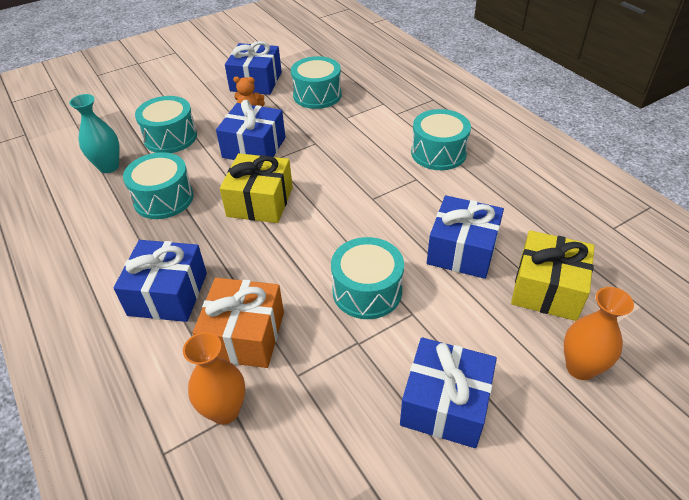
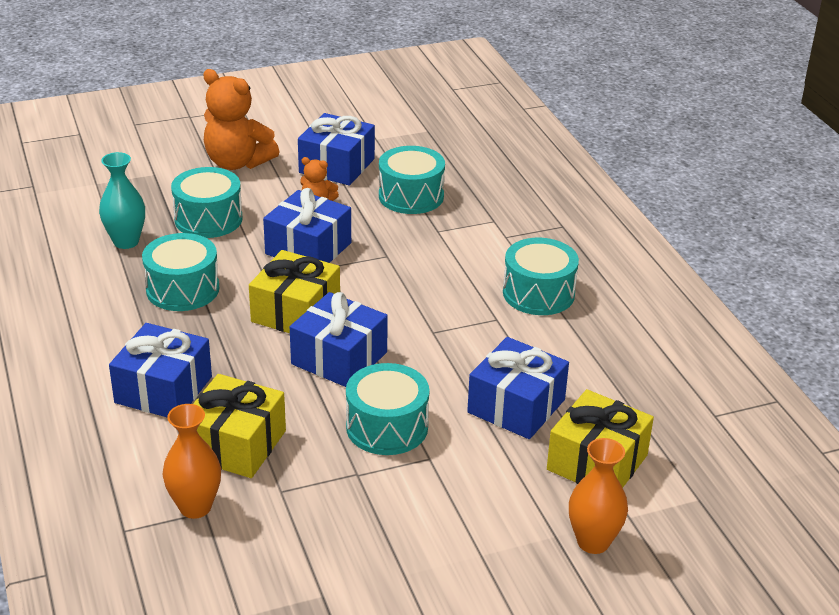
camera: 10 degrees right, 10 degrees down
orange gift [193,278,284,368] -> yellow gift [193,374,286,478]
blue gift [400,337,497,448] -> blue gift moved to [290,292,388,387]
none -> orange teddy bear [203,69,279,170]

